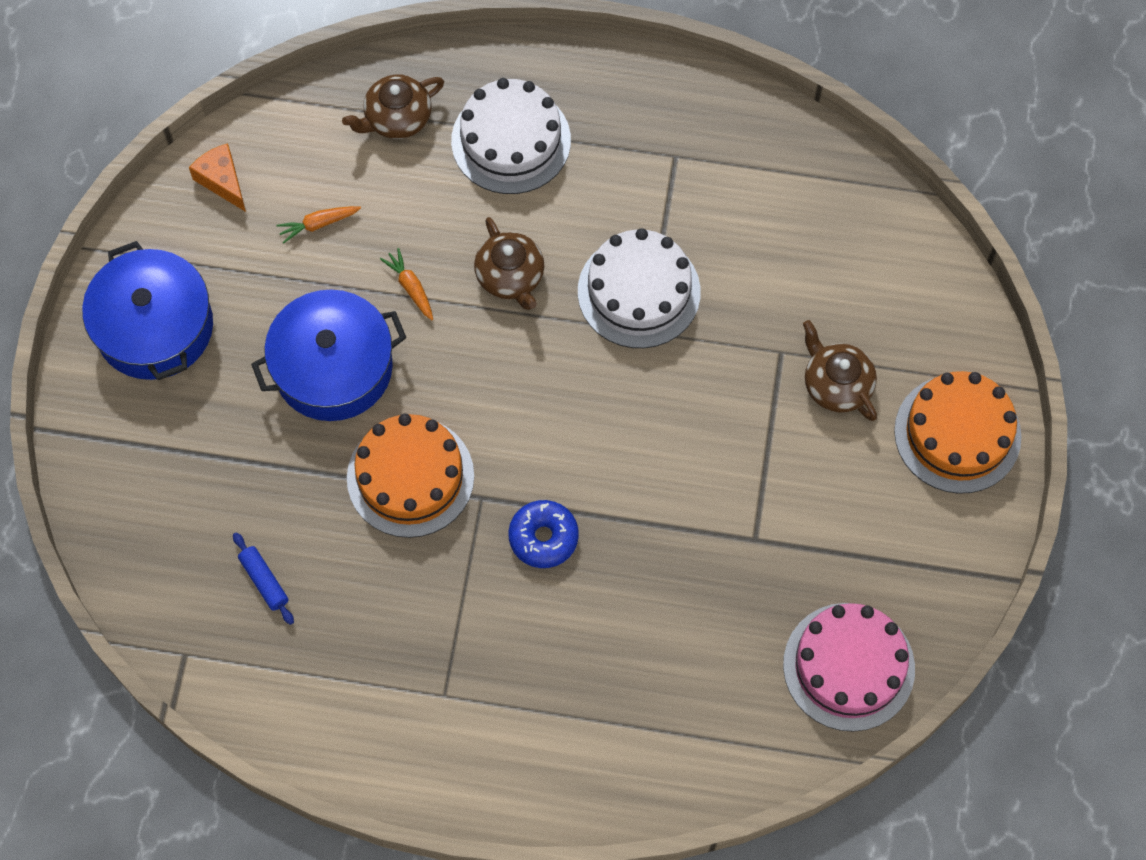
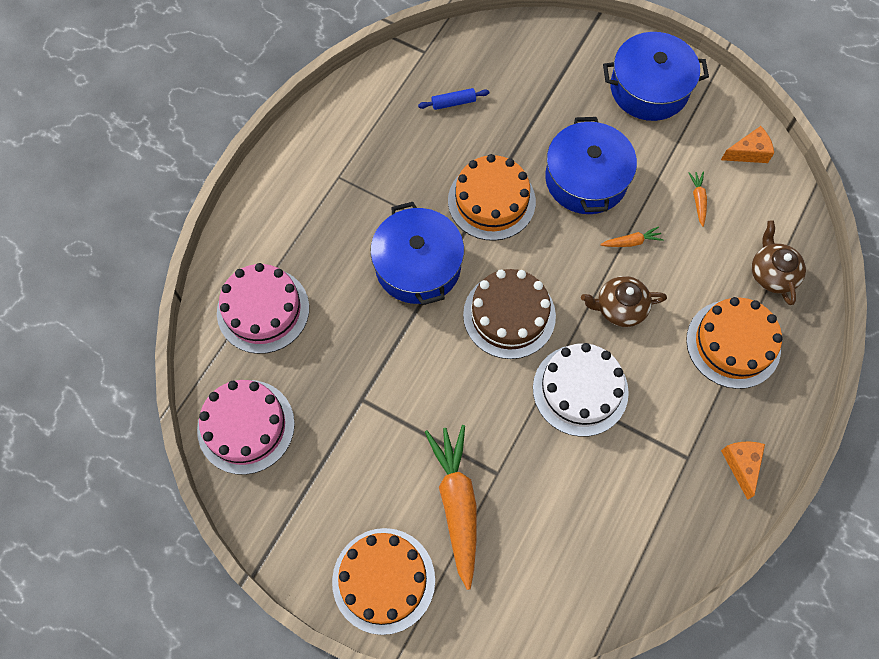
camera: 110 degrees right, 0 degrees up
white cake [451,78,571,194] -> orange cake [686,297,783,389]
blue donut [509,500,579,568] -> blue pot [370,202,464,305]
brown teapot [803,320,877,421] -> orange carrot [425,425,477,590]
none -> pink cake [217,263,309,354]
none -> brown cake [463,269,556,359]
none -> orange cheese [721,441,765,500]

